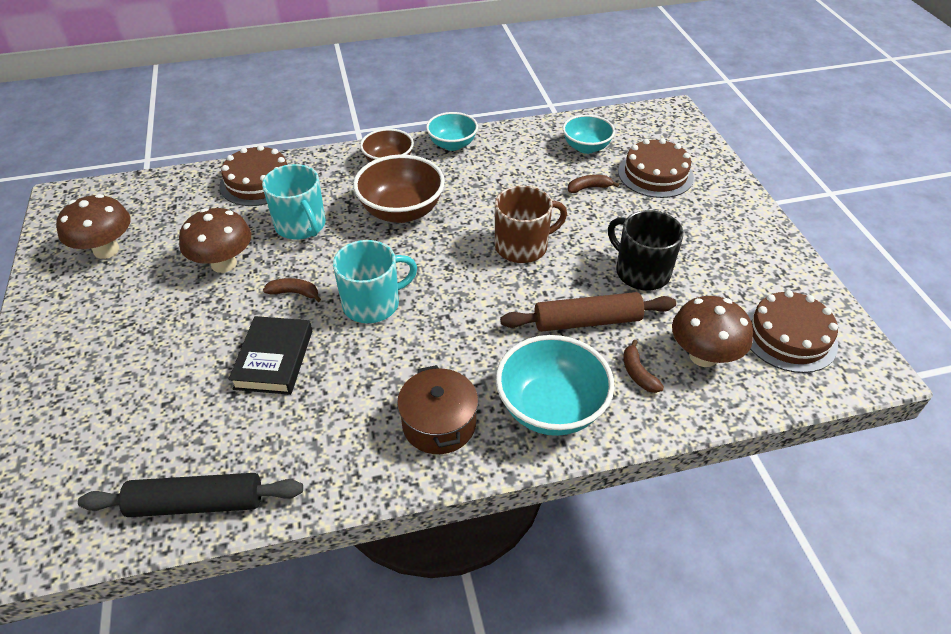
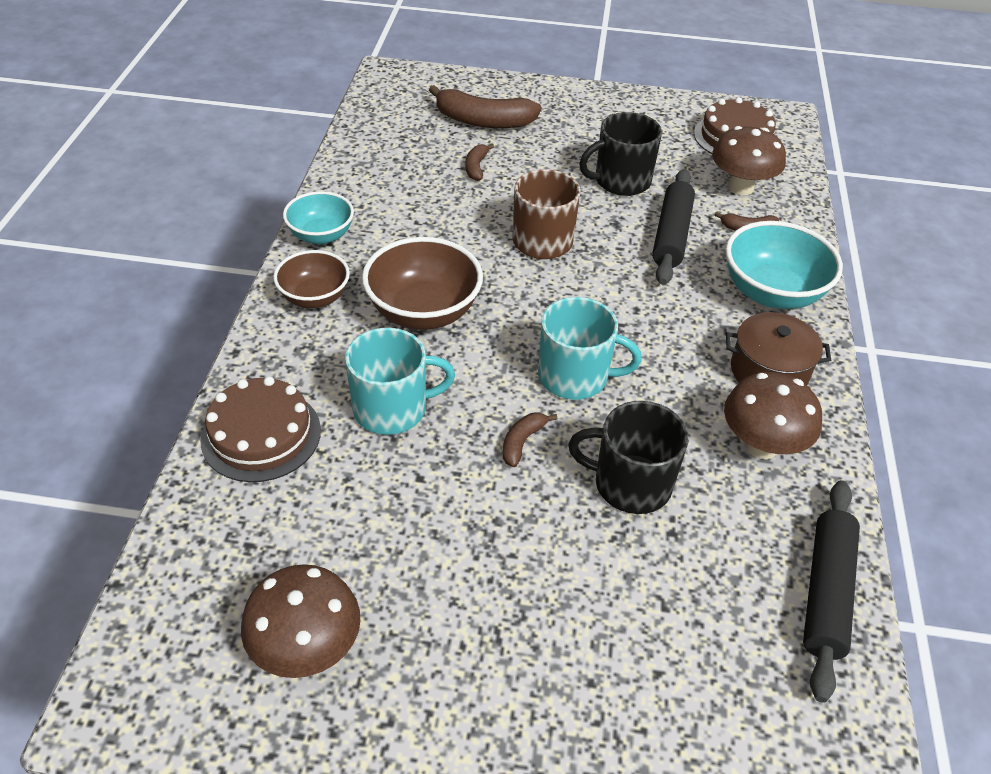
camera: 70 degrees left, 0 degrees up
brown mushroom [179,208,251,273] -> brown mushroom moved to [724,372,822,459]
black book [229,316,312,395] -> black mug [568,401,689,514]
turquoise mug [333,240,417,323] -> turquoise mug turned 105 degrees clockwise [538,297,642,400]
brown rolling pin [500,292,676,332] -> black rolling pin [652,169,695,285]
turquoise bowl [563,115,615,154] -> none
brown cake [618,138,694,198] -> brown banana [429,85,542,128]

